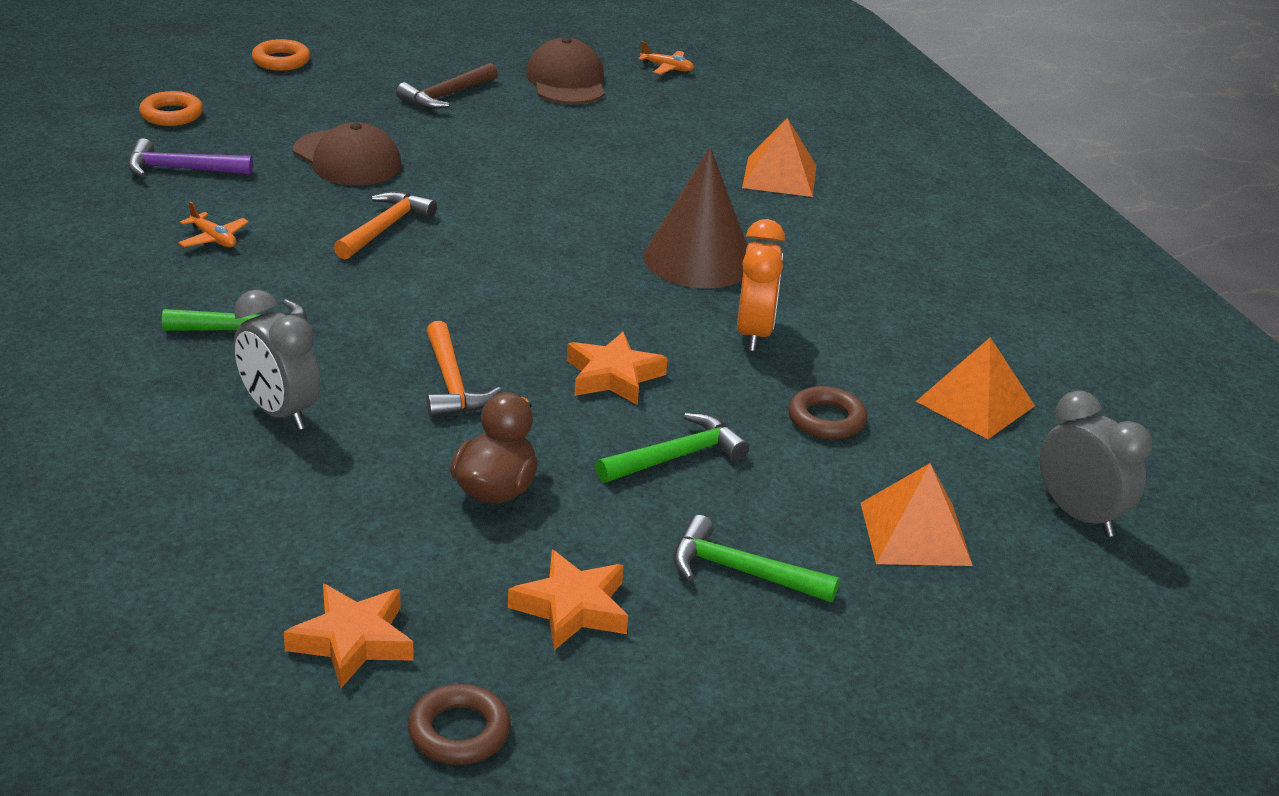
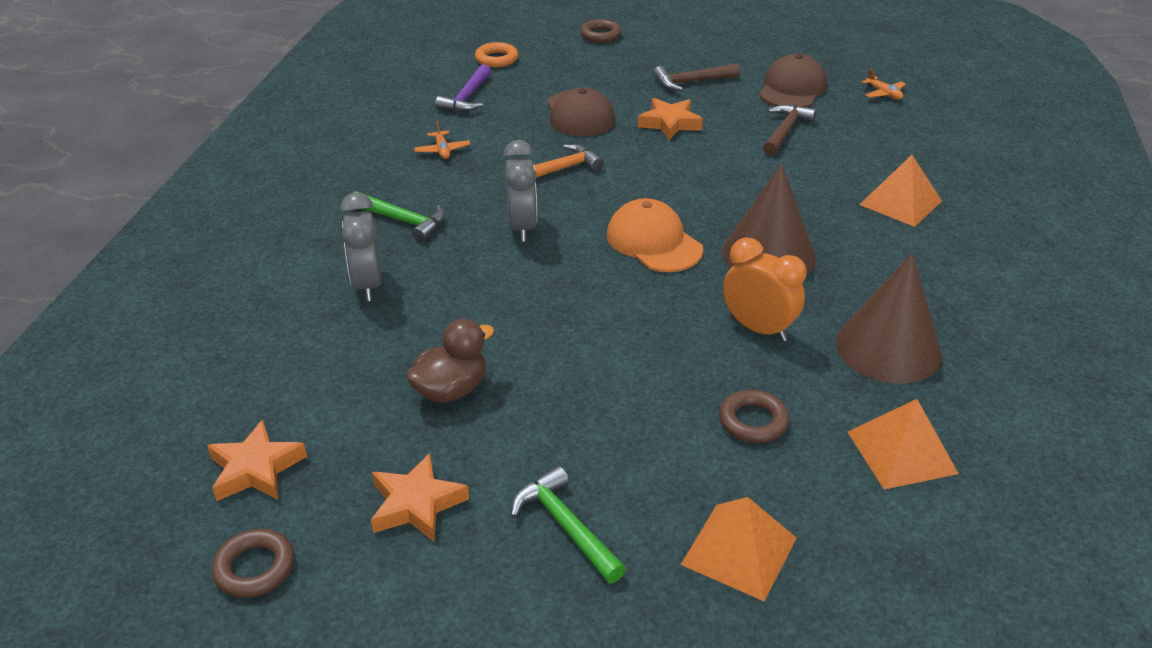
camera: 35 degrees right, 5 degrees up
purple hammer [127,138,253,177] -> purple hammer turned 105 degrees counterclockwise [435,64,491,112]
orange ring [252,39,310,71] -> brown ring [580,19,622,43]
orange hammer [426,321,502,418] -> none
orange star [567,332,668,405] -> orange star moved to [638,98,703,140]
green hammer [596,413,749,483] -> none
orange clock [737,219,785,351] -> orange clock turned 90 degrees counterclockwise [723,237,806,342]
grey clock [1040,390,1152,537] -> grey clock moved to [503,140,537,242]
none -> orange cap [607,198,703,272]
none -> brown hammer [763,104,817,156]
none -> brown cone [836,253,942,384]

